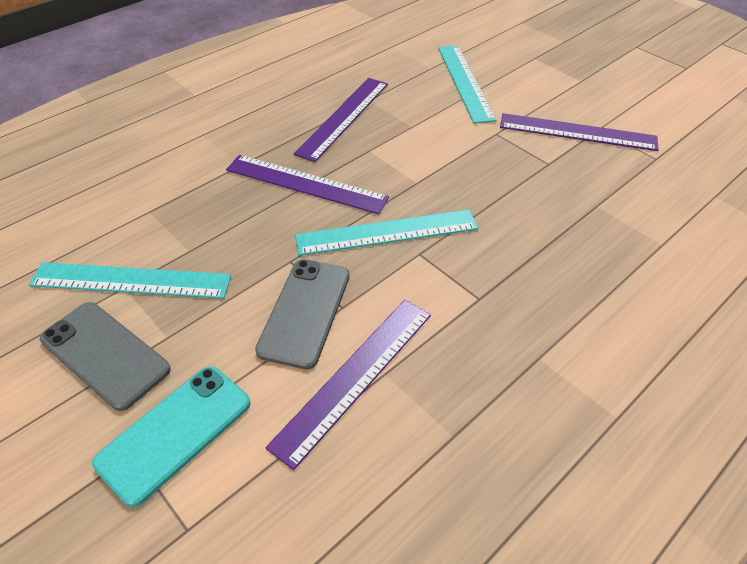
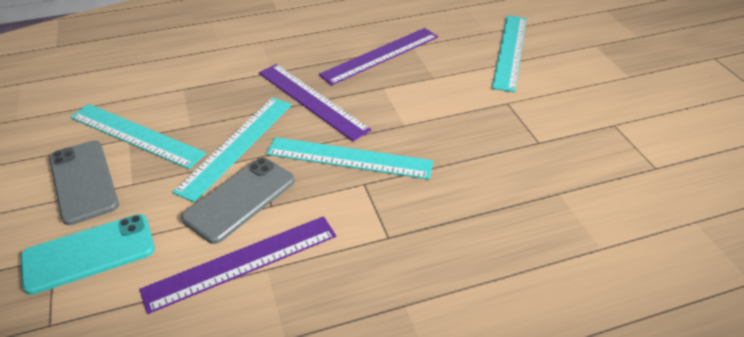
camera: 25 degrees right, 5 degrees down
purple ruler [500,113,659,151] -> none
none -> turquoise ruler [172,97,292,202]

